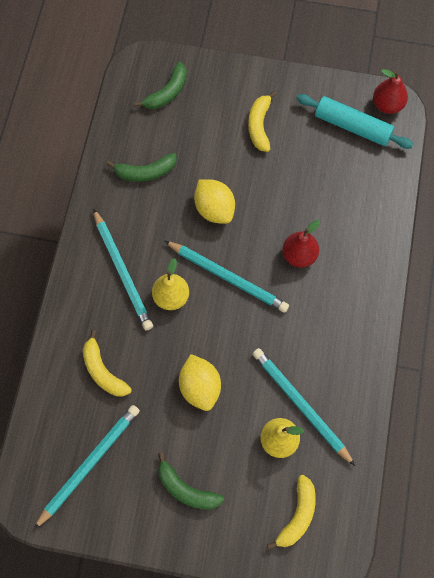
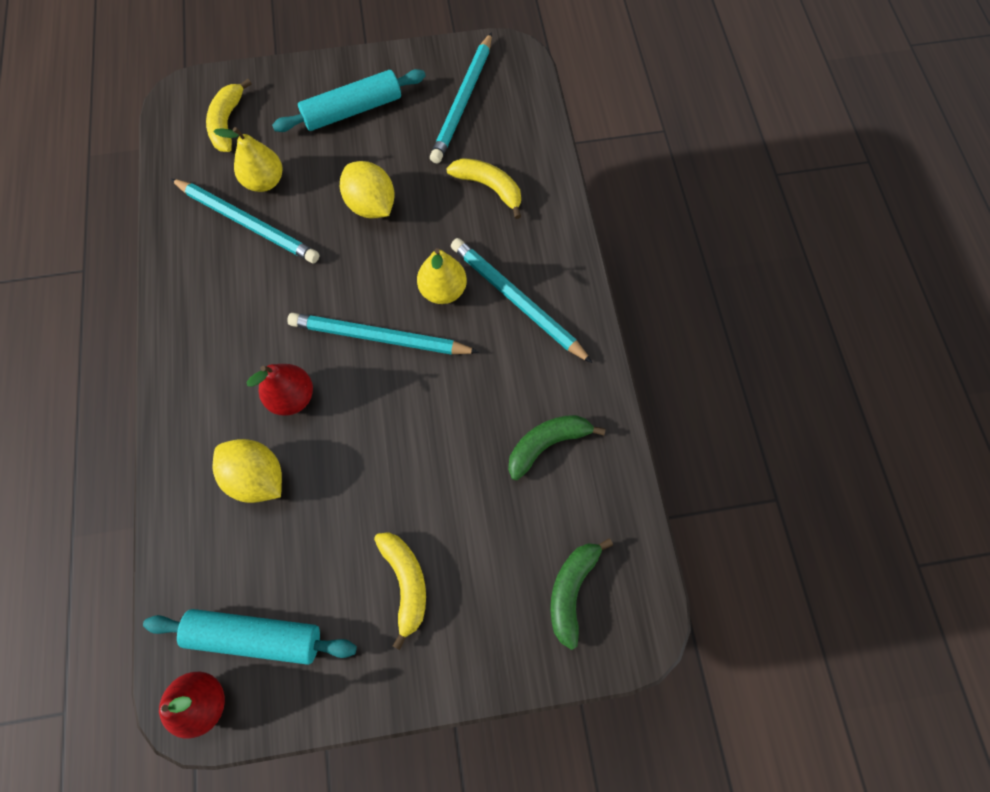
camera: 160 degrees right, 0 degrees up
green banana [158,452,224,510] -> turquoise rolling pin [272,69,426,132]
yellow lemon [194,179,235,224] -> yellow lemon moved to [213,439,282,503]

